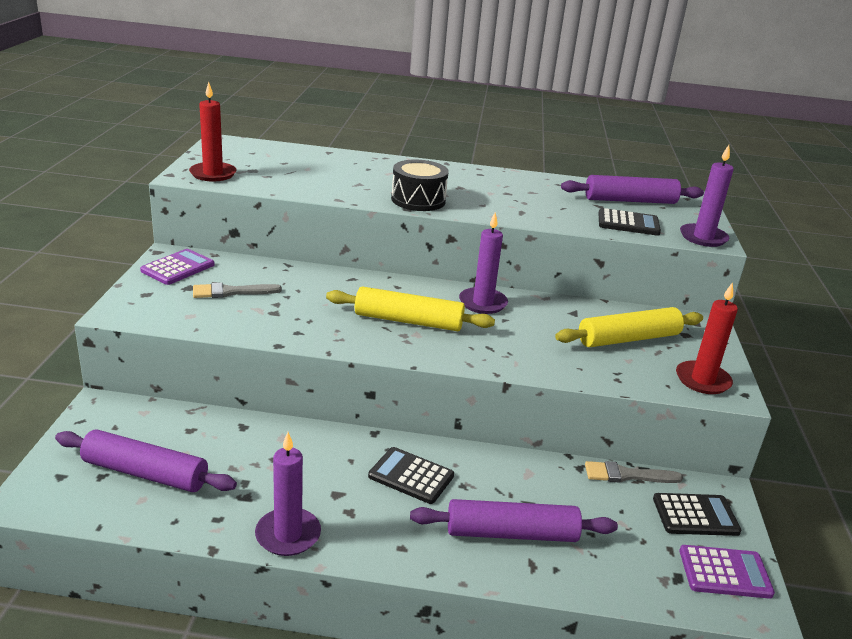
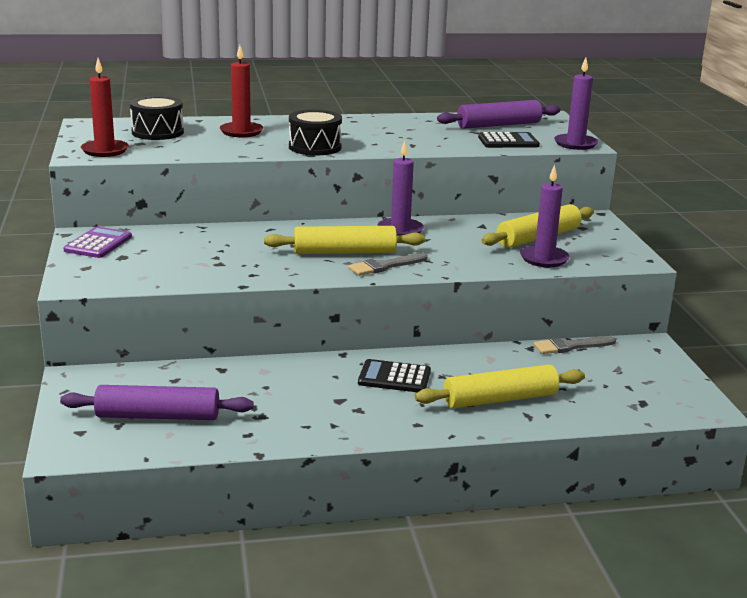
camera: 15 degrees left, 5 degrees down
grey brush [193,282,282,298] -> grey brush moved to [348,253,428,276]
purple candle [255,432,321,556] -> purple candle moved to [520,165,569,267]
purple rolling pin [410,499,618,542] -> yellow rolling pin [415,365,585,408]
black calculator [653,493,741,536] -> none
red candle [676,282,738,394] -> red candle moved to [220,45,263,137]
purple calculator [679,545,775,599] -> none
none -> black drum [130,96,184,140]

